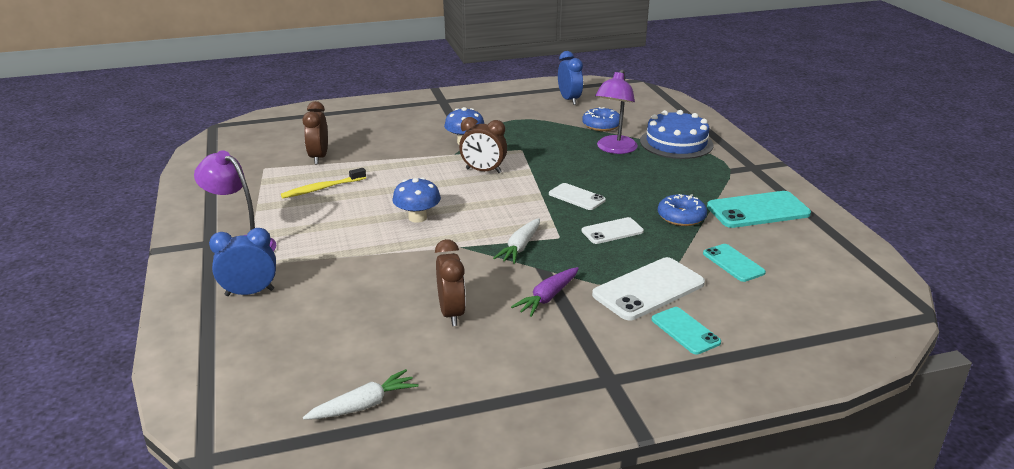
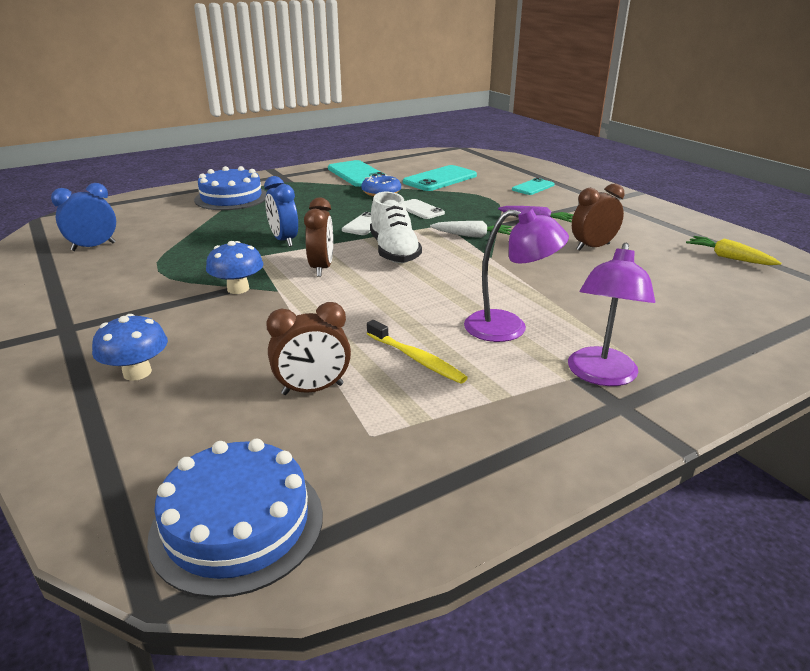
camera: 105 degrees left, 0 degrees up
blue clock [209,228,276,296] -> blue clock moved to [264,176,298,247]
white carrot [303,369,418,420] -> yellow carrot [686,236,781,265]
blue mushroom [392,177,441,223] -> blue mushroom moved to [92,314,168,381]
blue donut [582,107,620,131] -> none
white phone [592,257,705,320] -> none
purple lamp [595,69,638,154] -> purple lamp moved to [464,207,569,342]
turquoise phone [703,244,766,282] -> turquoise phone [403,165,477,191], size x1.69
none -> blue cake [147,439,323,598]
none -> white shoe [370,192,422,263]

